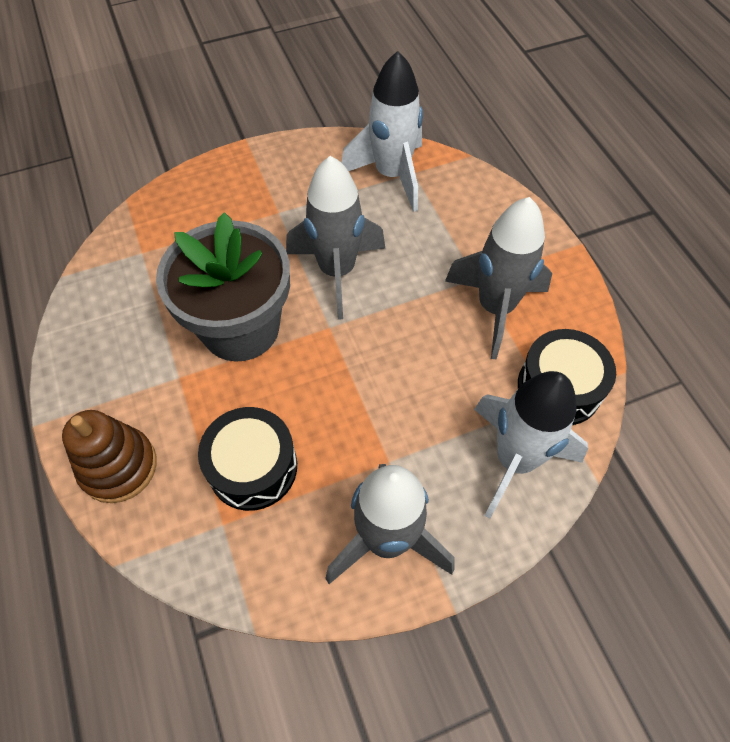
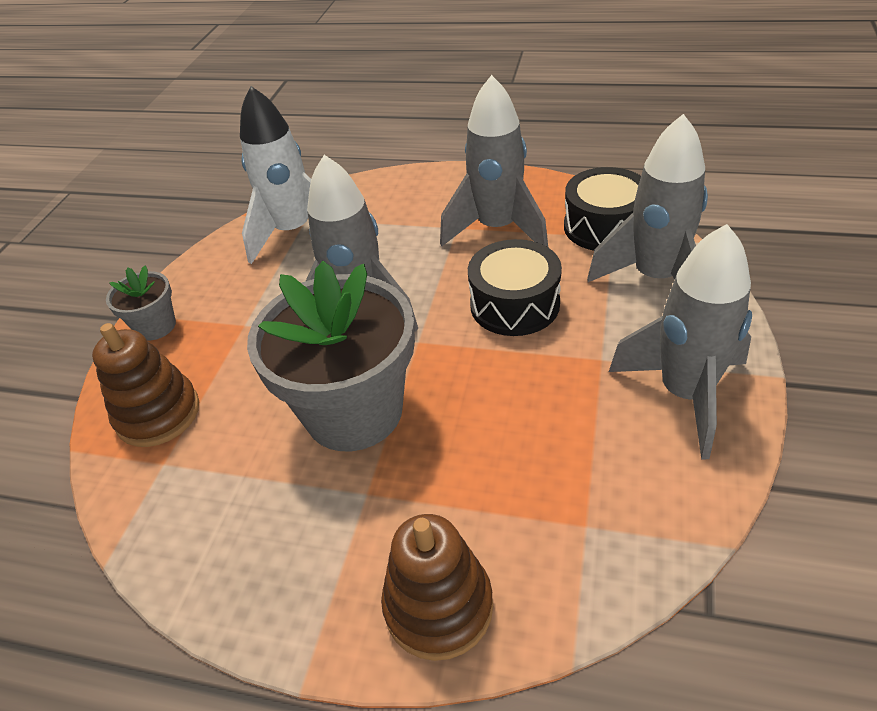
camera: 50 degrees left, 15 degrees down
black drum [198,407,297,511] -> black drum moved to [468,239,562,336]
white rocket [474,371,588,519] -> grey rocket [587,114,708,282]
none -> brown stacking toy [92,323,199,447]
none -> grey flower pot [106,265,176,341]

